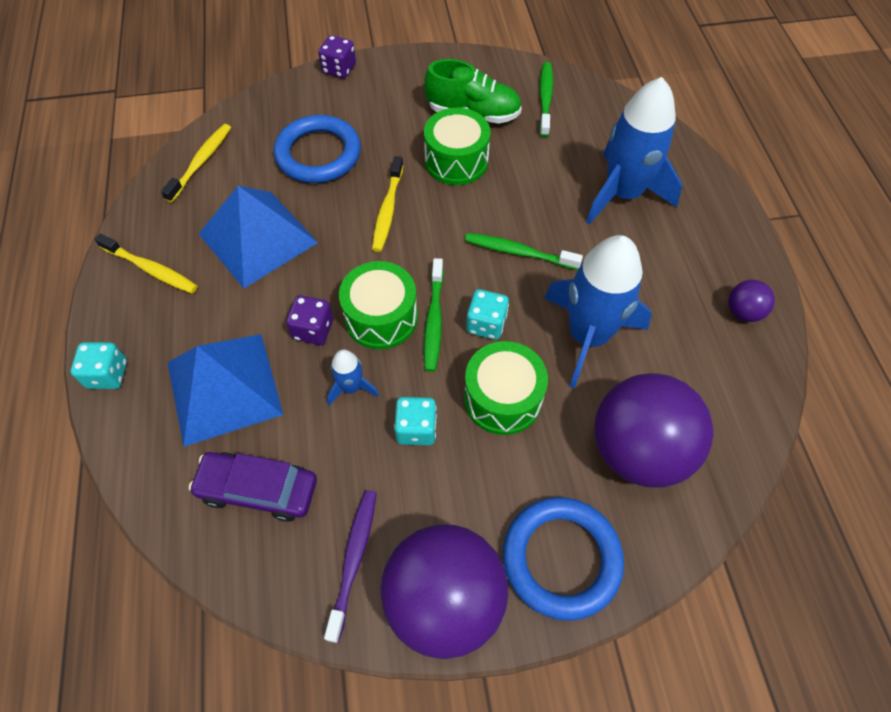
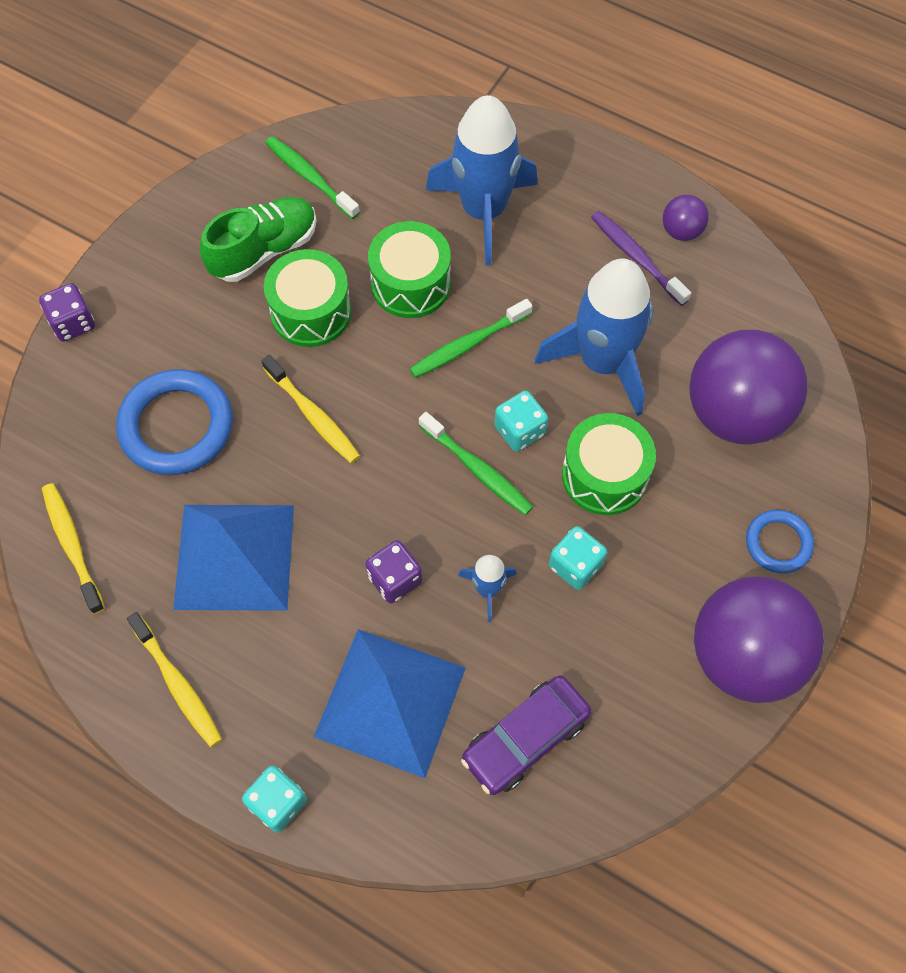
camera: 50 degrees left, 5 degrees up
yellow toothbrush [94,234,198,293] -> yellow toothbrush turned 75 degrees clockwise [127,612,222,747]
purple toothbrush [324,490,377,643] -> purple toothbrush moved to [591,211,691,306]
green drum [339,261,418,349] -> green drum moved to [368,221,451,318]
blue ring [503,497,624,621] -> blue ring [746,510,814,573], size x0.56

